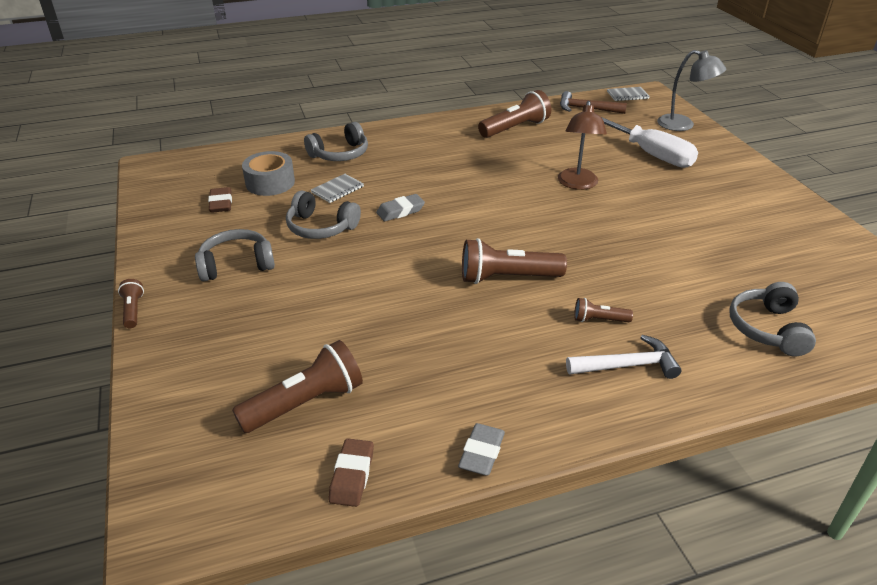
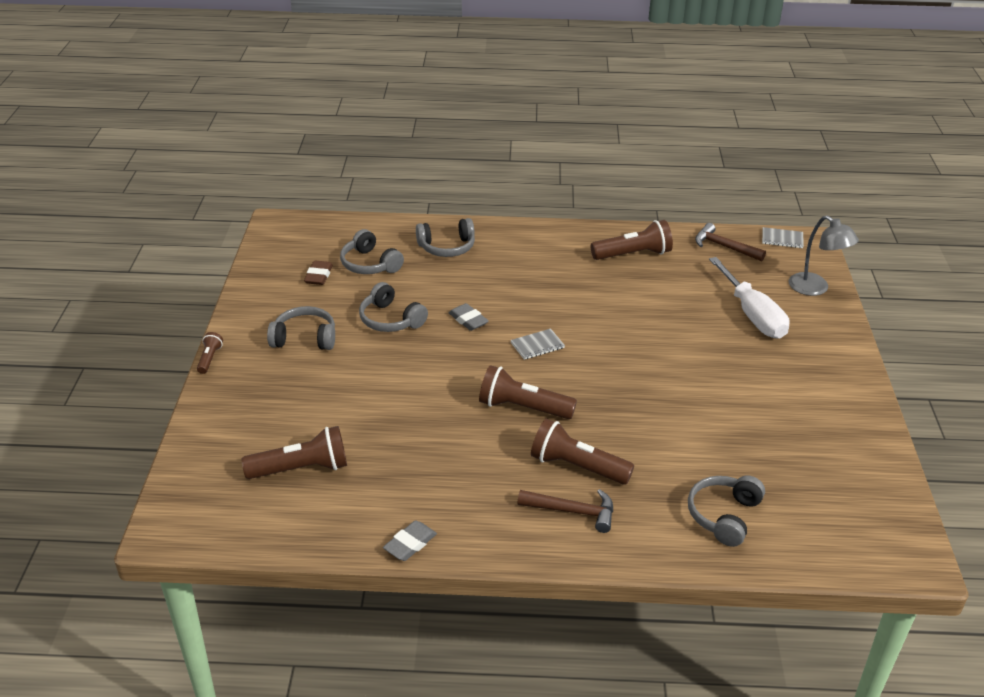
camera: 20 degrees right, 0 degrees up
grey tape [242,151,295,196] -> grey headphones [340,229,404,274]
grey notebook [311,174,364,203] -> grey notebook moved to [510,329,565,360]
brown eraser [329,438,374,507] -> none
grey eraser [376,194,425,221] -> grey eraser turned 60 degrees clockwise [449,303,489,331]
brown lamp [558,101,607,190] -> none
white hammer [566,335,681,379] -> brown hammer [518,489,613,533]
brown flashlight [574,298,633,322] -> brown flashlight [531,419,634,485], size x1.96

